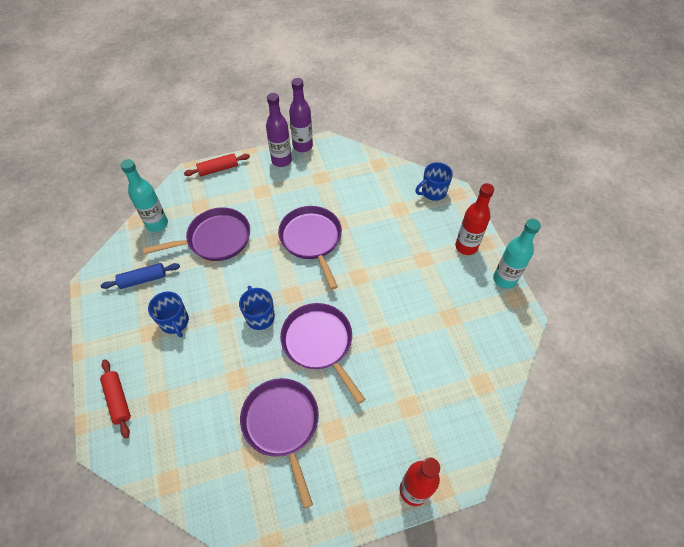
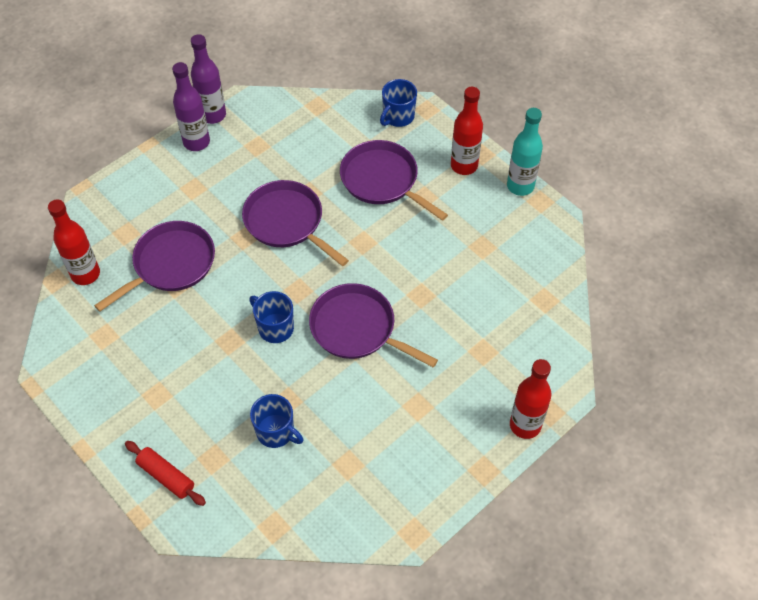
camera: 25 degrees left, 0 degrees up
blue rolling pin [101,263,180,289] -> none
turquoise bottle [120,159,168,232] -> red bottle [48,200,100,285]
blue mug [148,291,189,337] -> blue mug moved to [250,394,303,448]
red rolling pin [184,153,250,176] -> none
purple pan [240,378,319,508] -> purple pan moved to [340,140,448,221]

